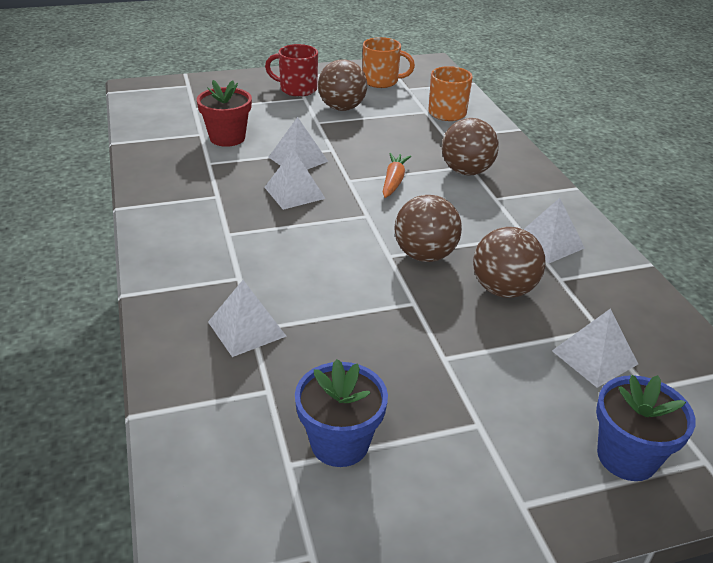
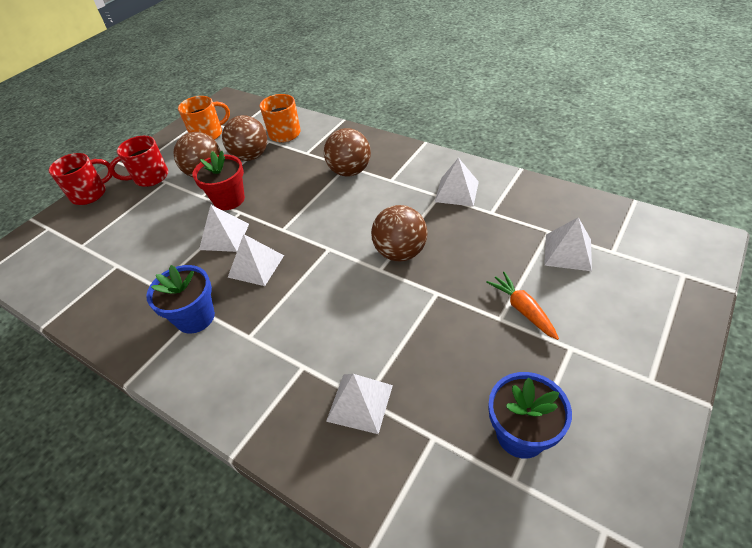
camera: 35 degrees left, 10 degrees up
red flower pot [197,80,252,147] -> red flower pot moved to [193,151,245,210]
orange carrot [383,153,411,198] -> orange carrot moved to [486,272,559,340]
brown ball [473,227,546,298] -> brown ball moved to [222,115,267,161]
blue flower pot [596,375,696,481] -> blue flower pot moved to [146,265,215,334]
none -> red mug [49,153,112,205]

